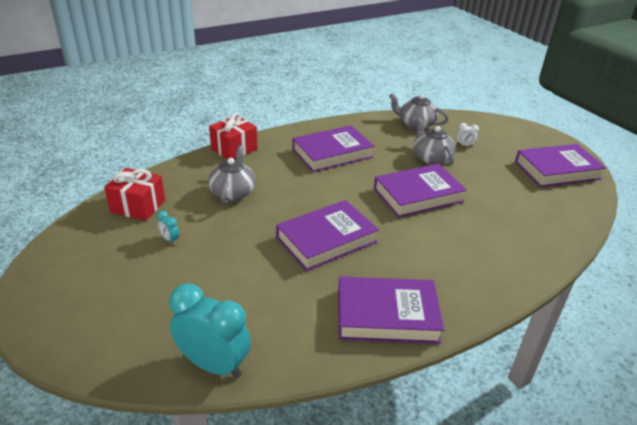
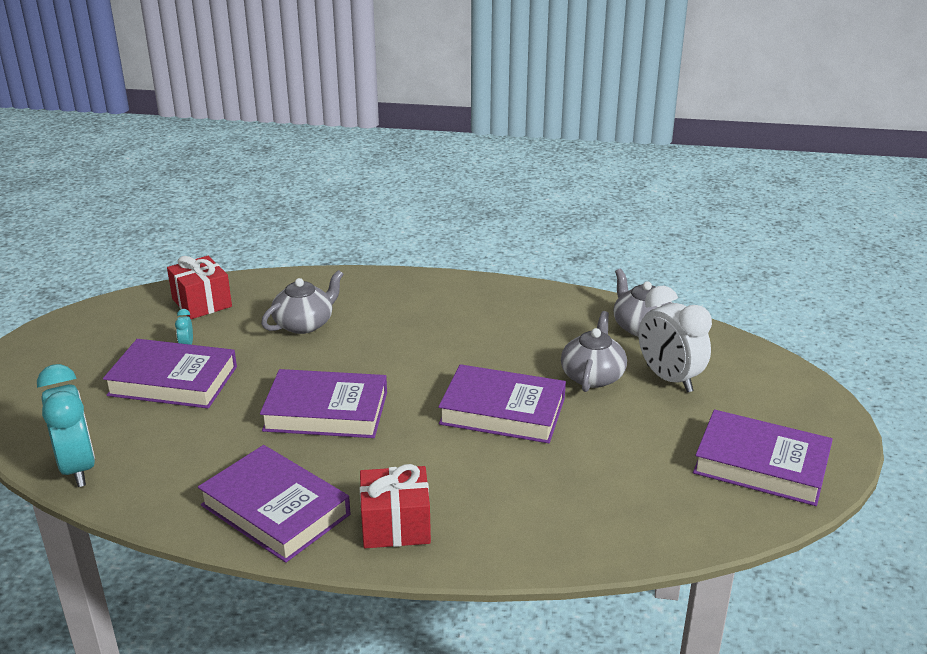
camera: 40 degrees right, 5 degrees down
red gift [209,113,257,160] -> red gift moved to [360,464,431,548]
purple book [292,125,374,172] -> purple book moved to [103,339,237,409]
white clock [457,123,479,147] -> white clock [638,286,712,392], size x2.42

